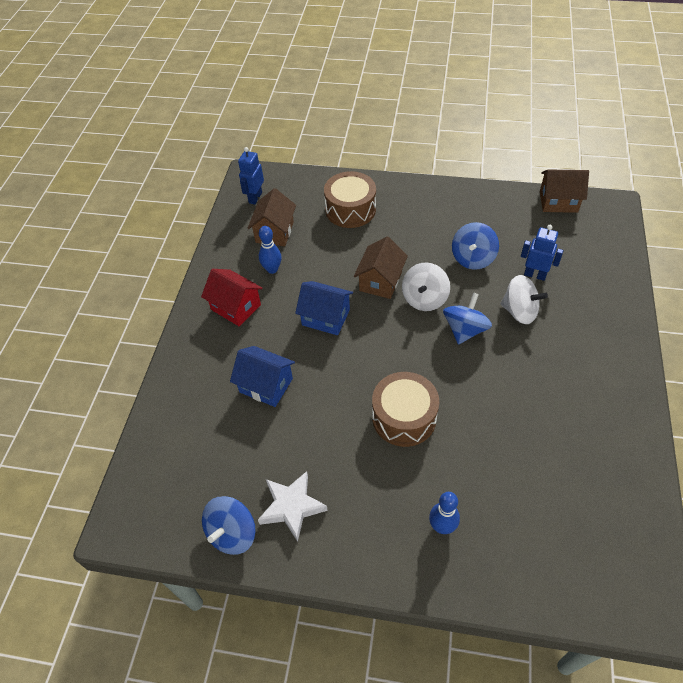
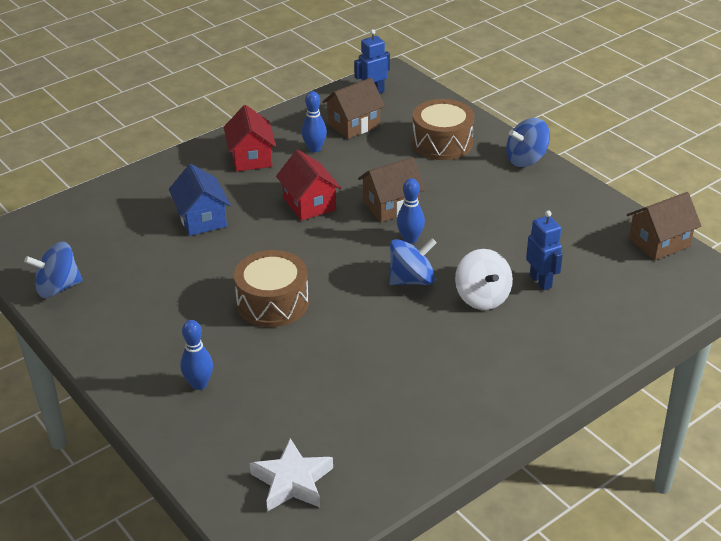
camera: 40 degrees right, 15 degrees down
white star [258,471,328,542] -> white star moved to [250,438,333,511]
blue house [295,281,353,335] -> red house [276,150,341,221]
white spinning top [402,262,450,311] -> blue bowling pin [397,178,425,244]
blue spinning top [452,222,499,270] -> blue spinning top moved to [506,118,550,167]
brown house [540,170,589,213] -> brown house turned 75 degrees counterclockwise [627,192,701,260]

